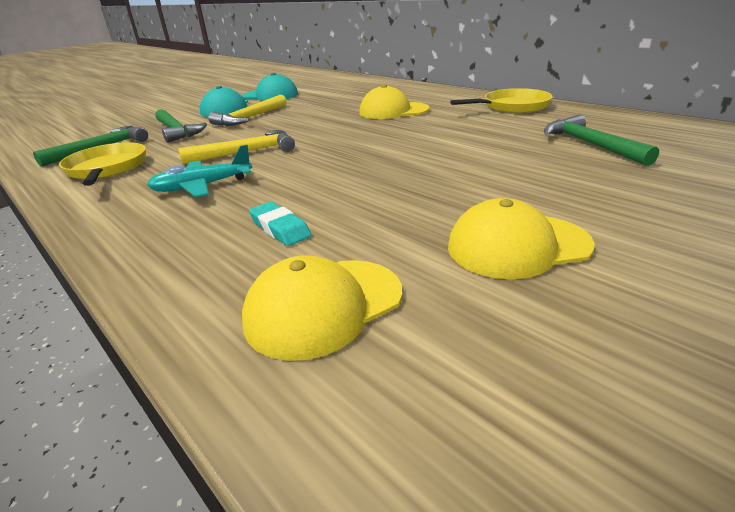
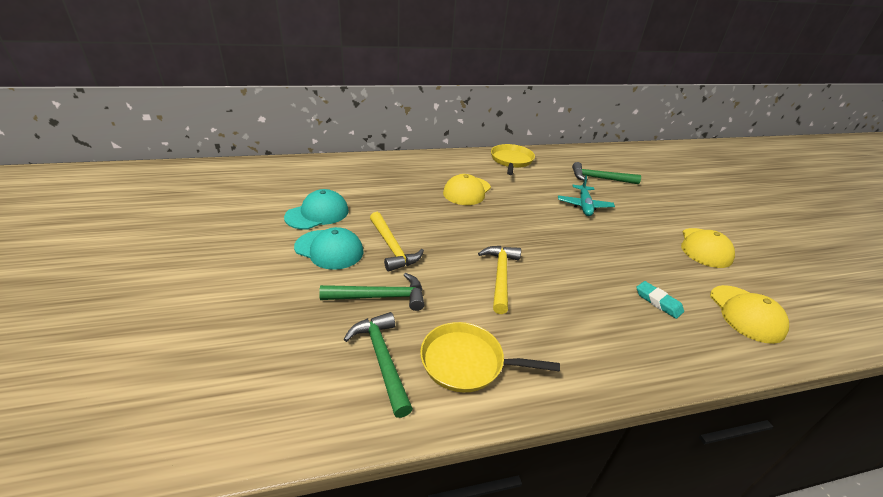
camera: 65 degrees left, 5 degrees up
turquoise plane [147,145,252,197] -> turquoise plane moved to [558,175,615,216]
turquoise eraser [249,202,311,246] -> turquoise eraser turned 60 degrees clockwise [636,281,684,319]

